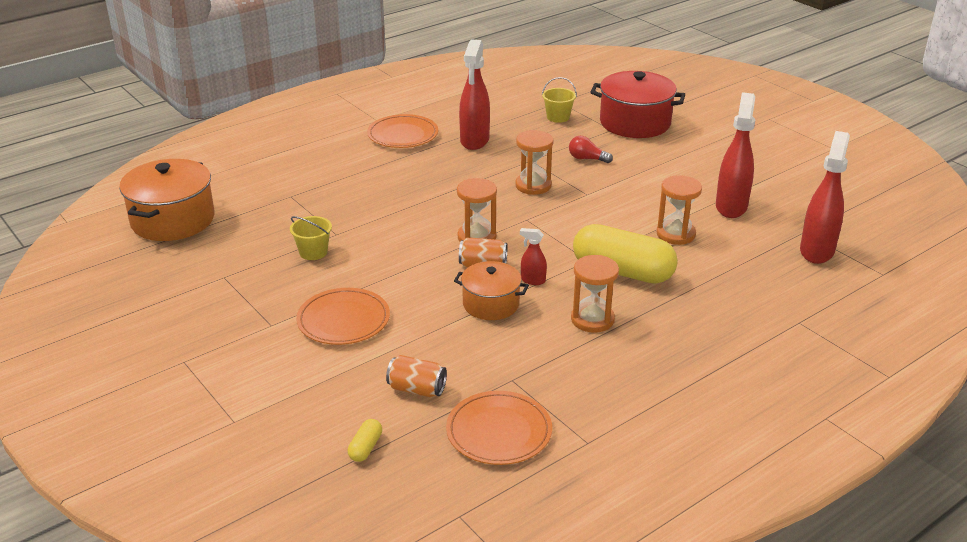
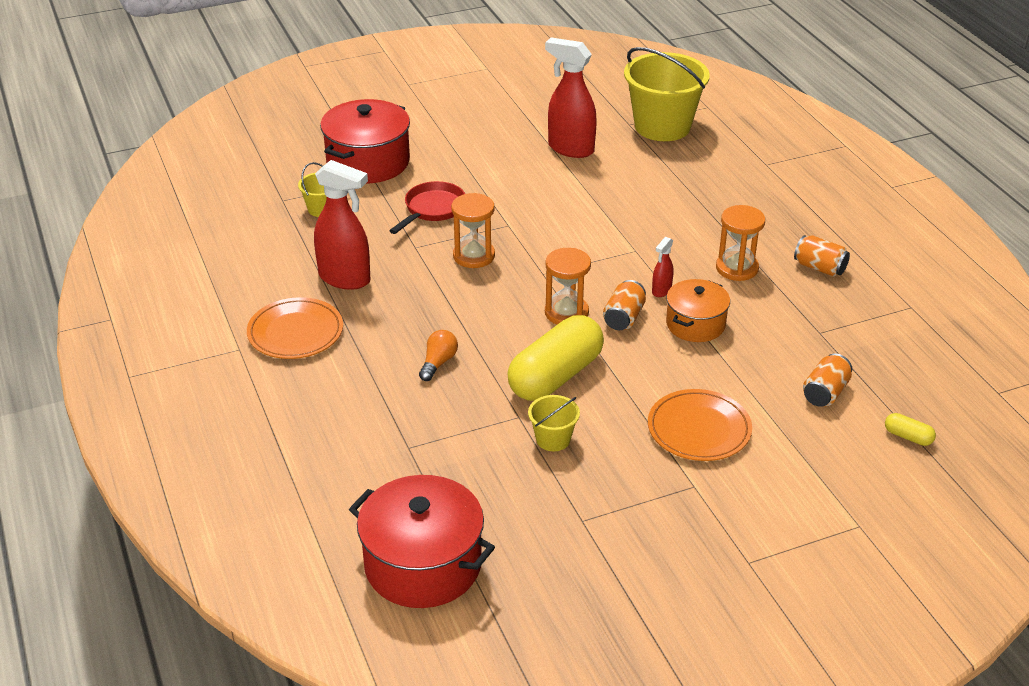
camera: 75 degrees left, 5 degrees up
orange pot [119,159,214,241] -> red pot [349,475,495,608]
orange plate [446,391,552,465] -> none
red light bulb [569,136,613,163] -> red pan [389,181,465,234]
yellow capsule [573,224,678,284] -> yellow capsule moved to [507,315,604,401]
orange hourglass [657,175,702,245] -> none
red spray bottle [800,131,850,264] -> yellow bucket [624,47,710,141]
none -> orange light bulb [419,330,458,381]
none -> orange can [794,235,850,277]

